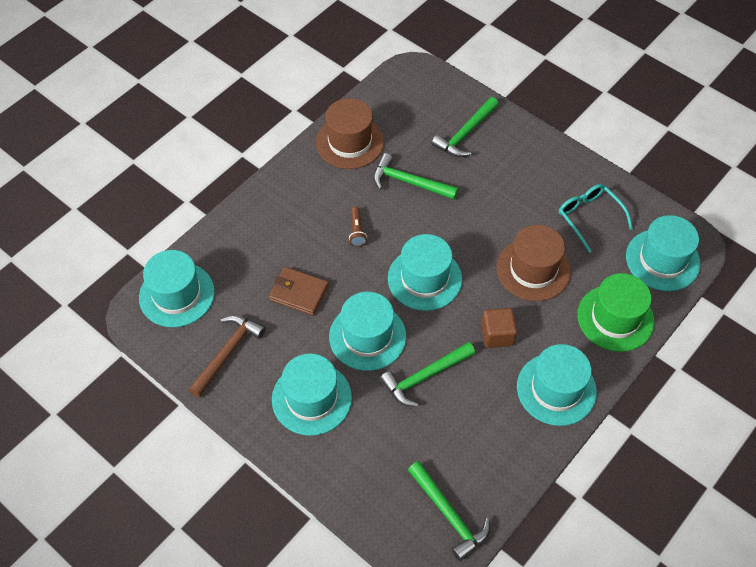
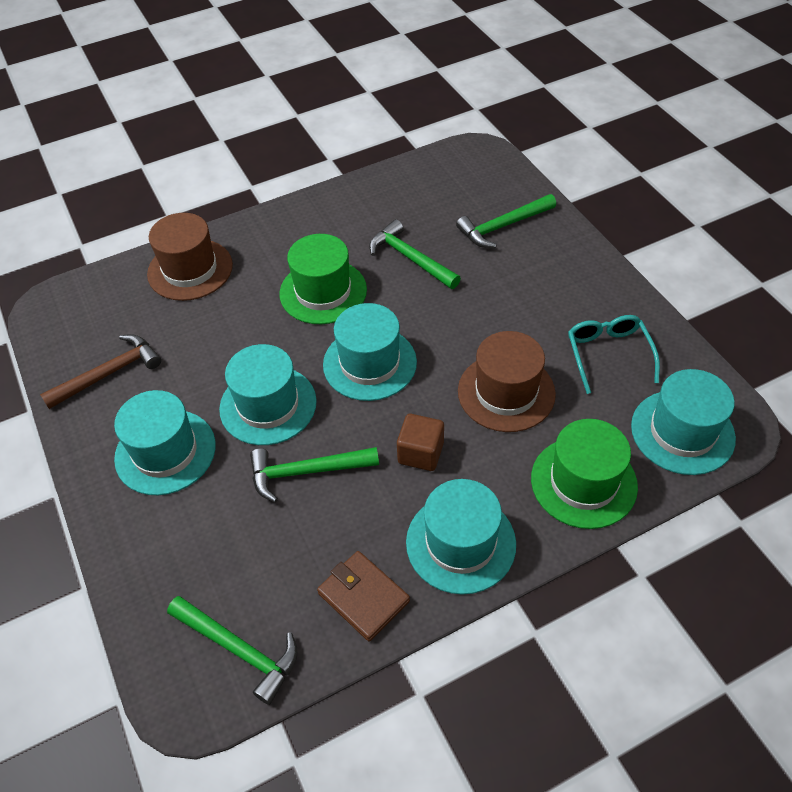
camera: 25 degrees right, 5 degrees down
turquoise hat [139,250,215,327] -> none
brown wallet [269,267,329,315] -> brown wallet moved to [317,551,410,641]
brown hat [316,98,384,169] -> brown hat moved to [147,213,233,301]
brown flashlight [349,207,367,247] -> green hat [279,234,367,324]
green hammer [408,461,490,561] -> green hammer turned 45 degrees counterclockwise [167,596,298,705]

